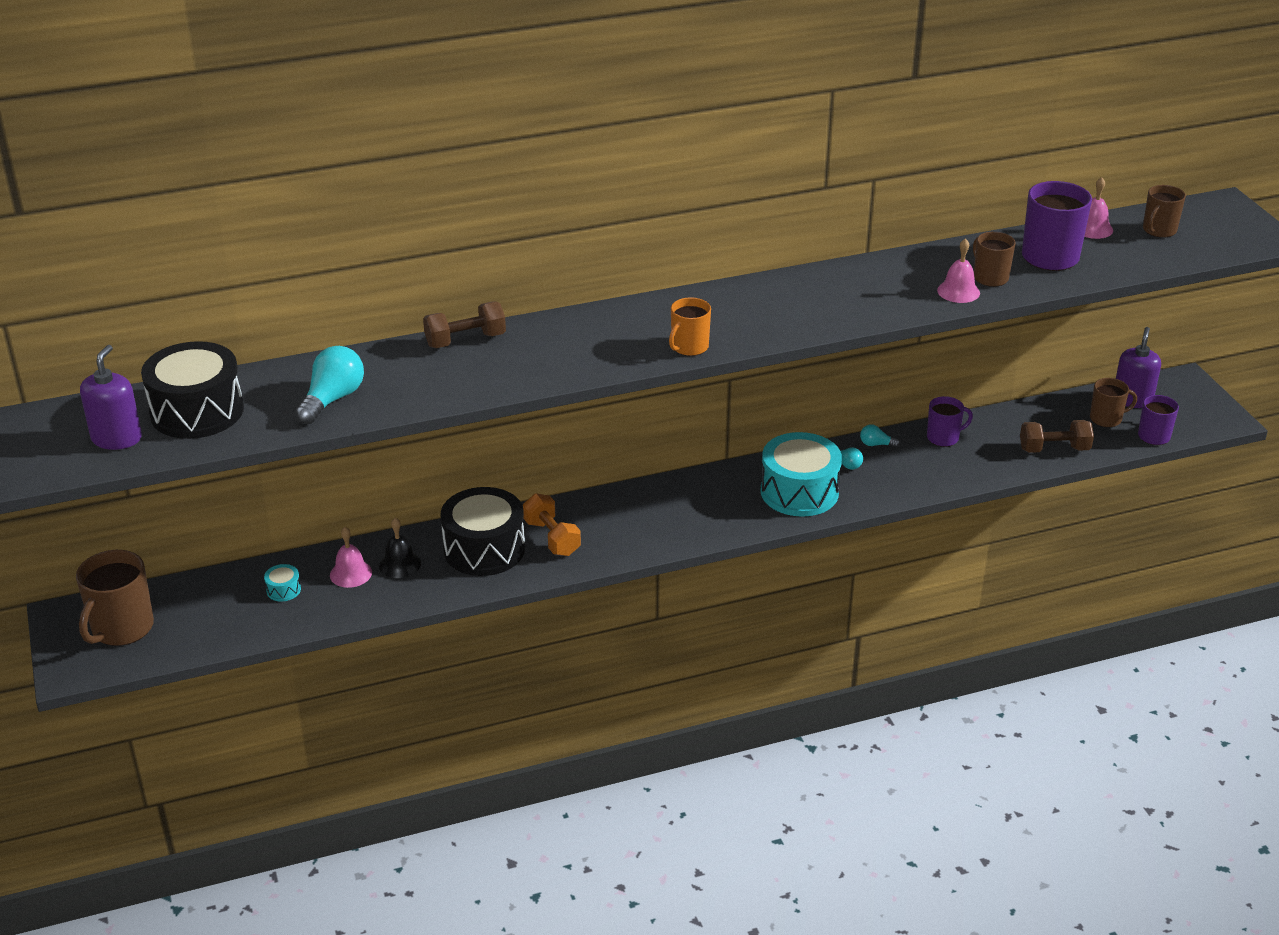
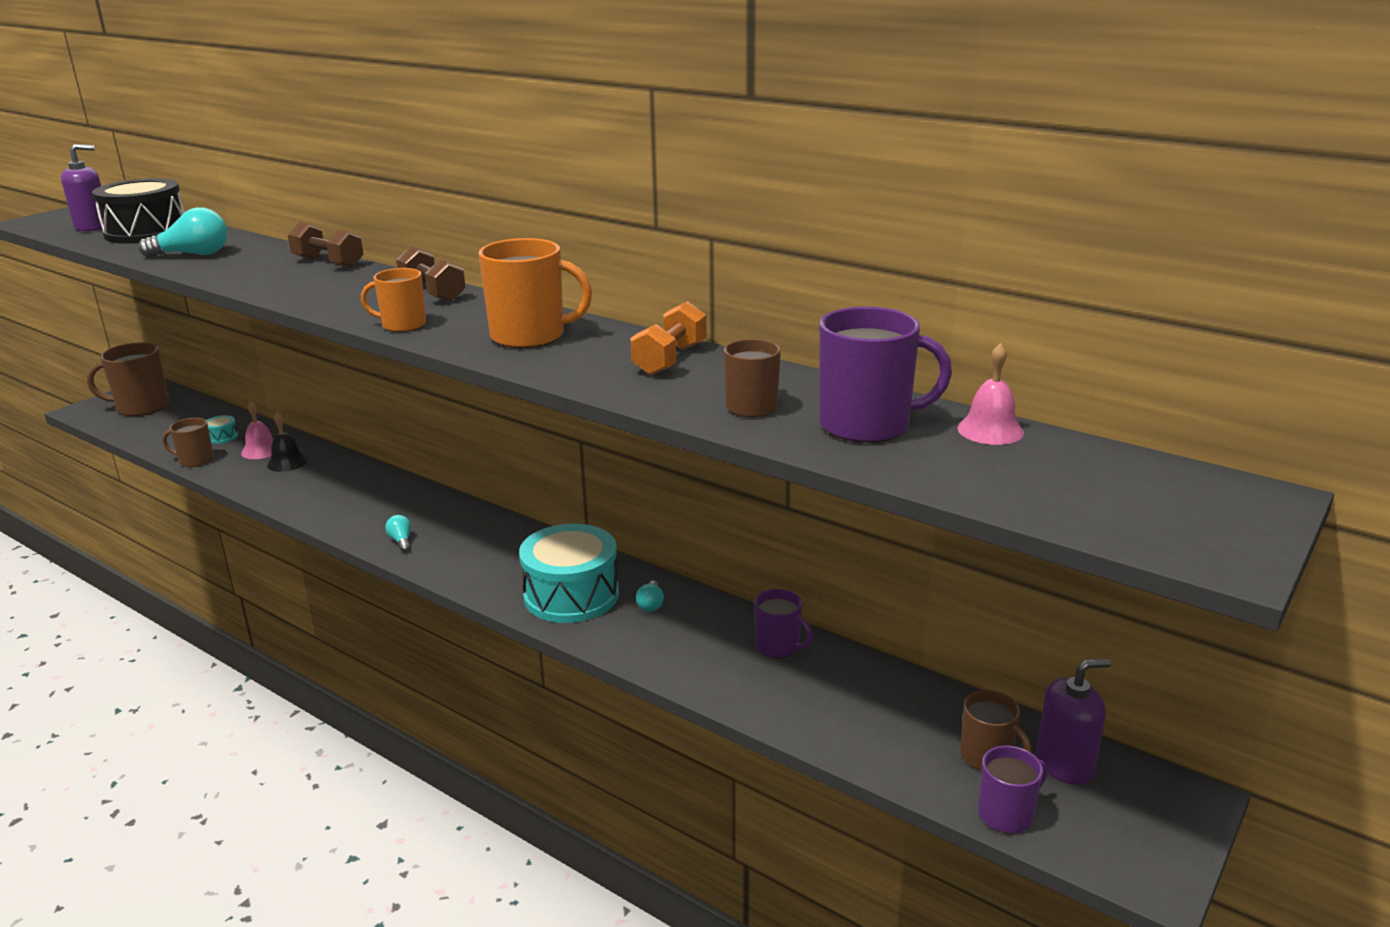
camera: 55 degrees right, 10 degrees down
black drum [440,487,525,576] -> none
orange dumbbell [523,493,581,556] -> orange dumbbell moved to [630,301,707,375]
turquoise light bulb [860,424,900,448] -> turquoise light bulb moved to [385,515,411,552]
pink bell [937,238,980,303] -> none
brown dumbbell [1020,420,1094,453] -> brown dumbbell moved to [396,246,466,302]
brown mug [1143,185,1186,238] -> brown mug moved to [162,418,214,467]
none -> orange mug [478,238,592,348]

